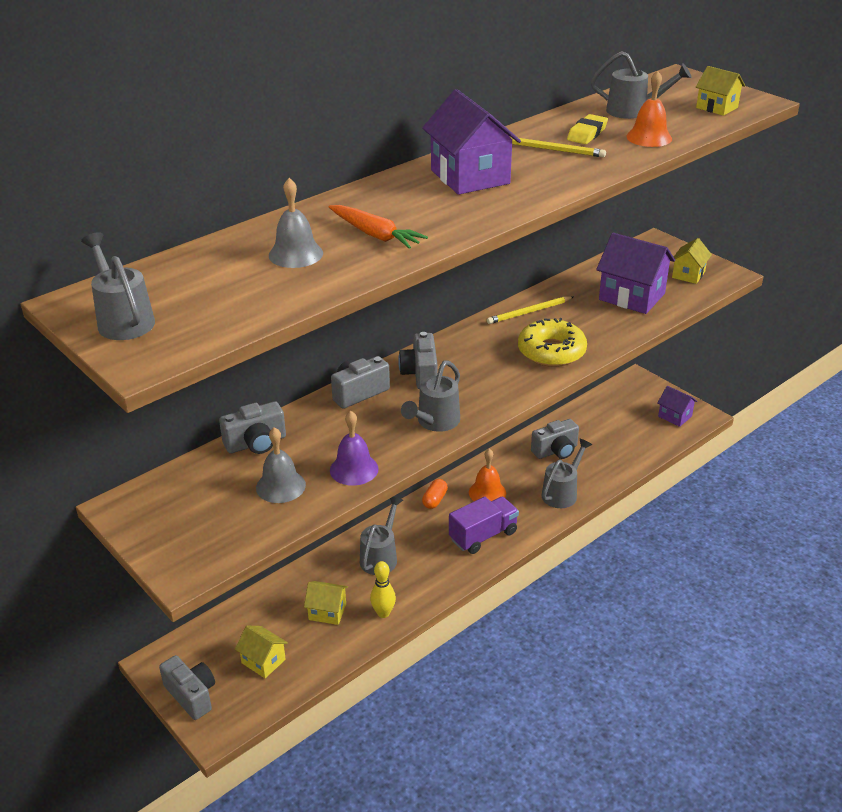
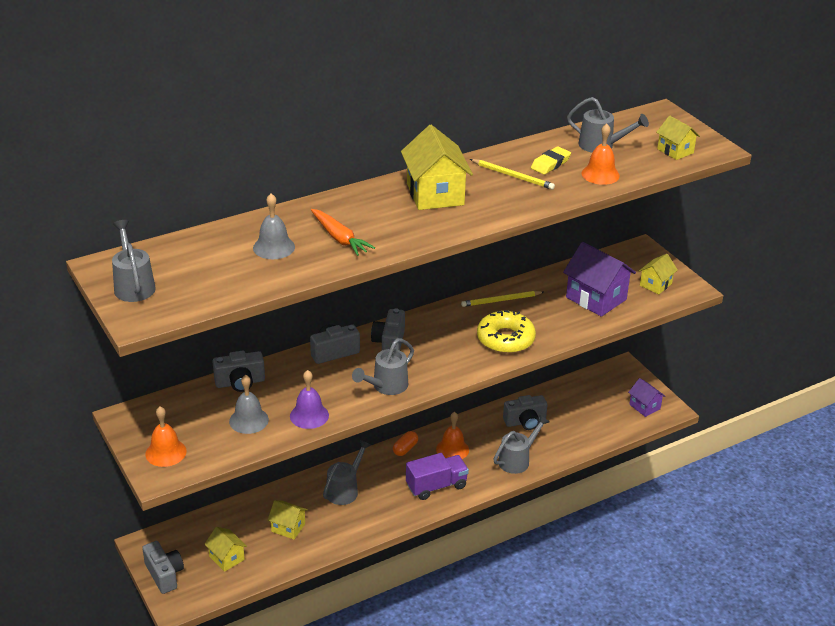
camera: 10 degrees right, 0 degrees up
yellow bowling pin [370,561,396,618] -> none
purple house [422,89,521,195] -> yellow house [401,125,473,210]
none -> orange bell [146,406,186,467]

